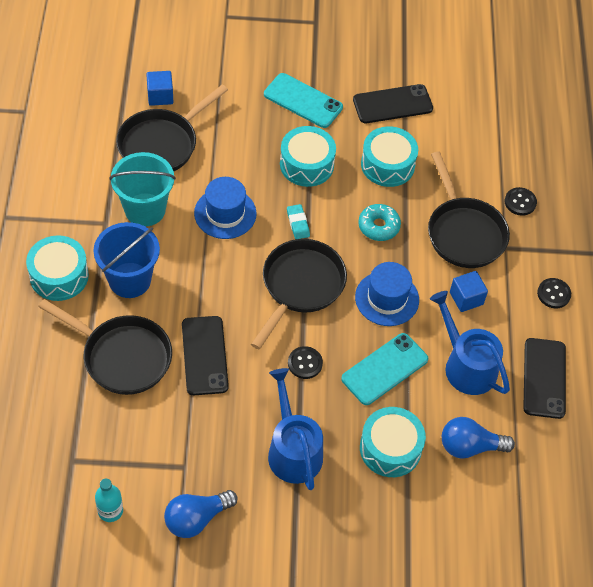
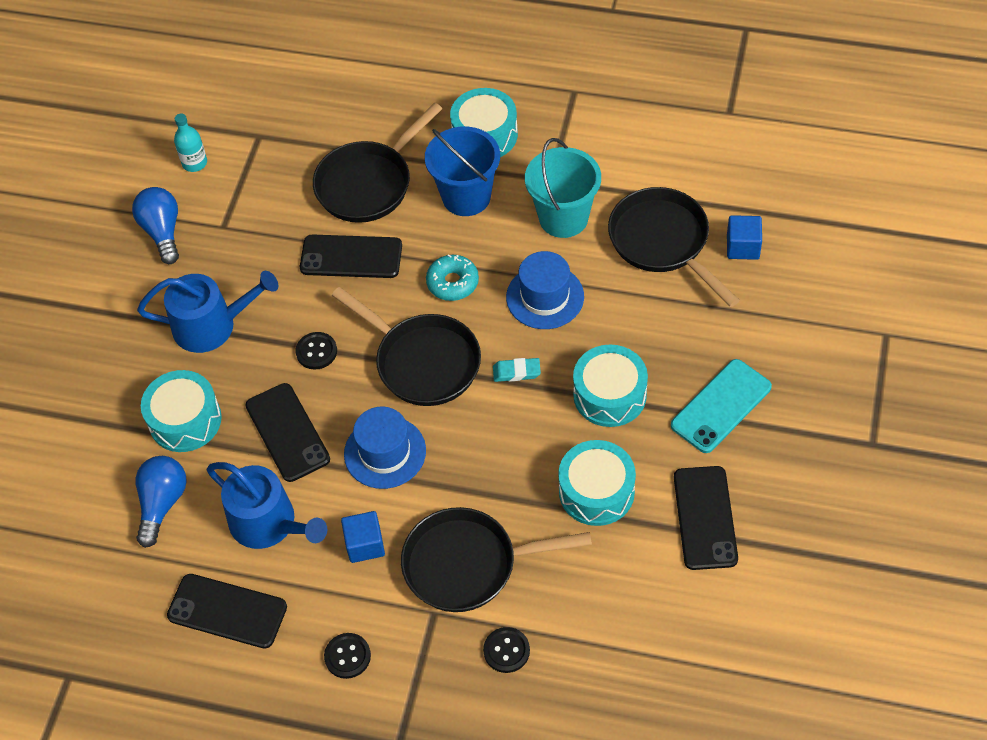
camera: 110 degrees right, 0 degrees up
turquoise phone [341,333,428,405] -> black phone [246,383,330,482]
turquoise donut [358,204,401,241] -> turquoise donut moved to [426,254,479,301]
blue watering can [430,291,510,395] -> blue watering can turned 60 degrees clockwise [207,462,327,549]

